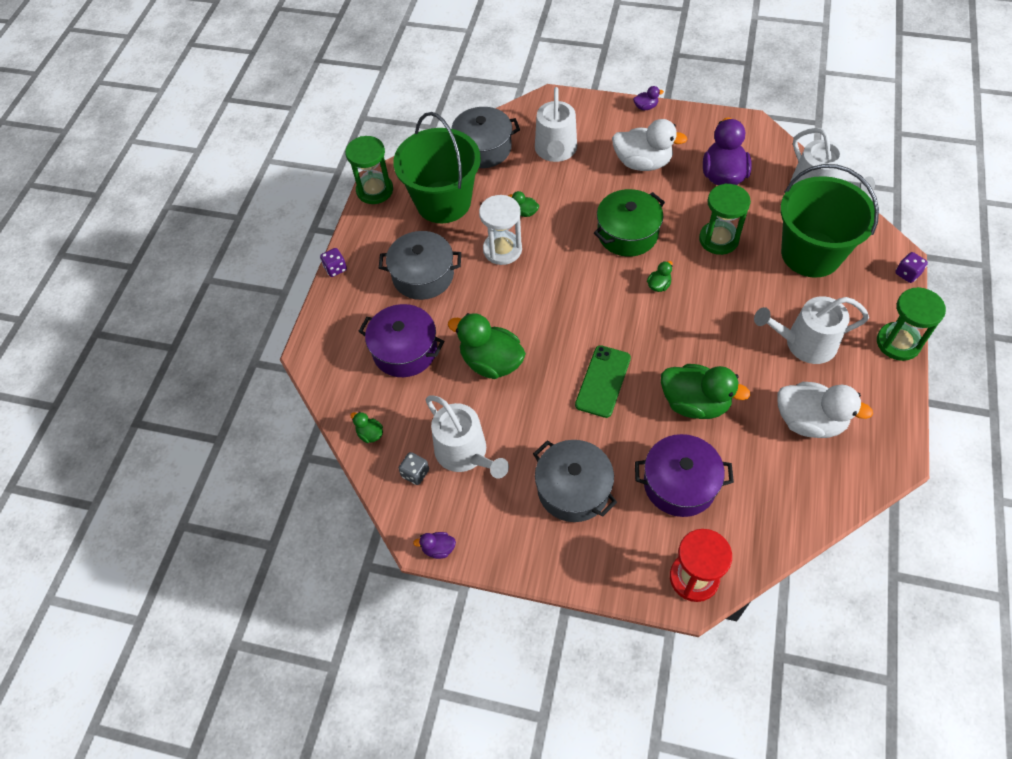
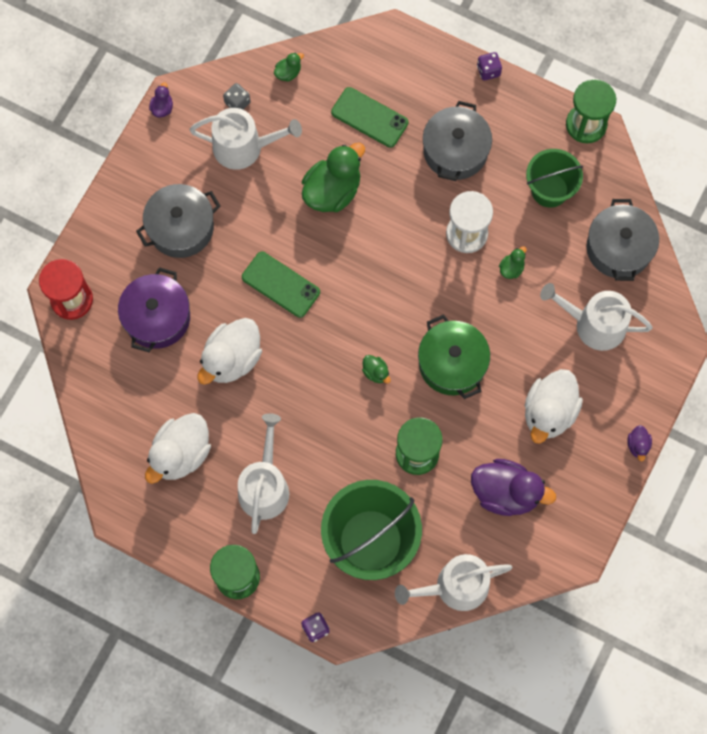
camera: 100 degrees right, 15 degrees up
purple pot [358,304,445,377] -> green phone [331,87,409,148]
green bucket [393,112,481,223] -> green bucket [526,149,583,208], size x0.61
white watering can [426,396,509,479] -> white watering can turned 150 degrees counterclockwise [190,108,302,170]
green duck [661,364,751,419] -> white duck [198,318,262,385]

